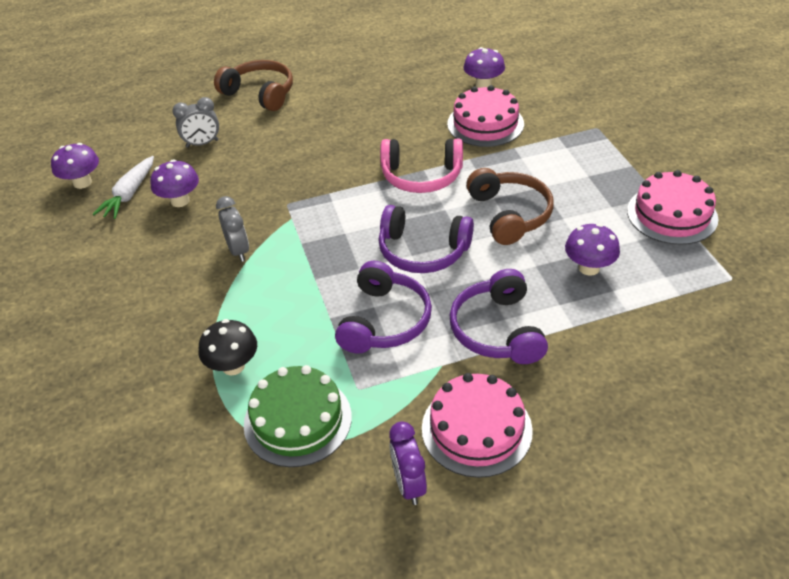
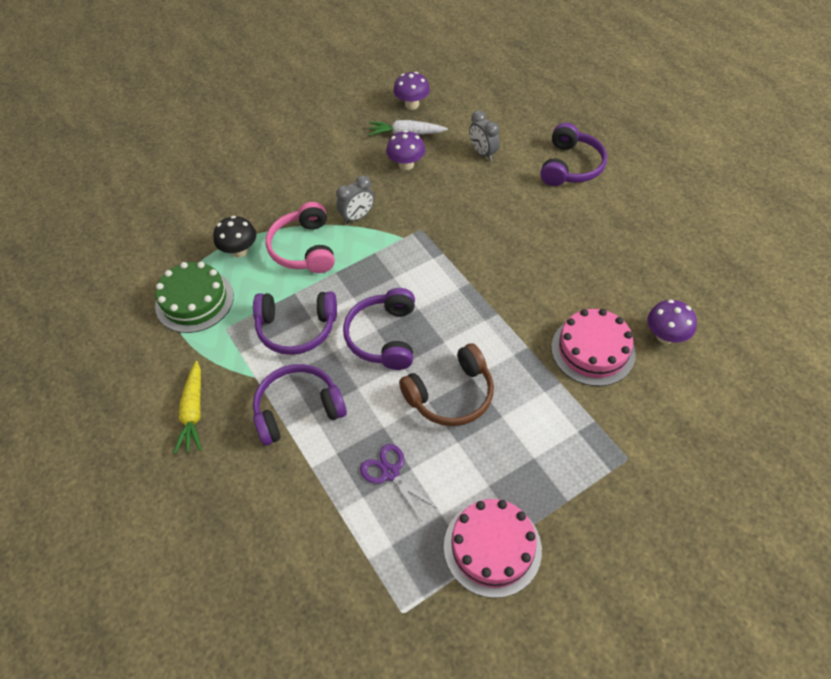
camera: 75 degrees right, 10 degrees up
brown headphones [214,60,293,111] -> purple headphones [540,123,607,186]
pink headphones [380,139,463,193] -> pink headphones moved to [266,202,335,273]
purple clock [389,421,427,505] -> none
pink cake [422,373,533,478] -> yellow carrot [174,361,202,454]
purple mushroom [565,223,620,276] -> purple scissors [360,444,438,520]

